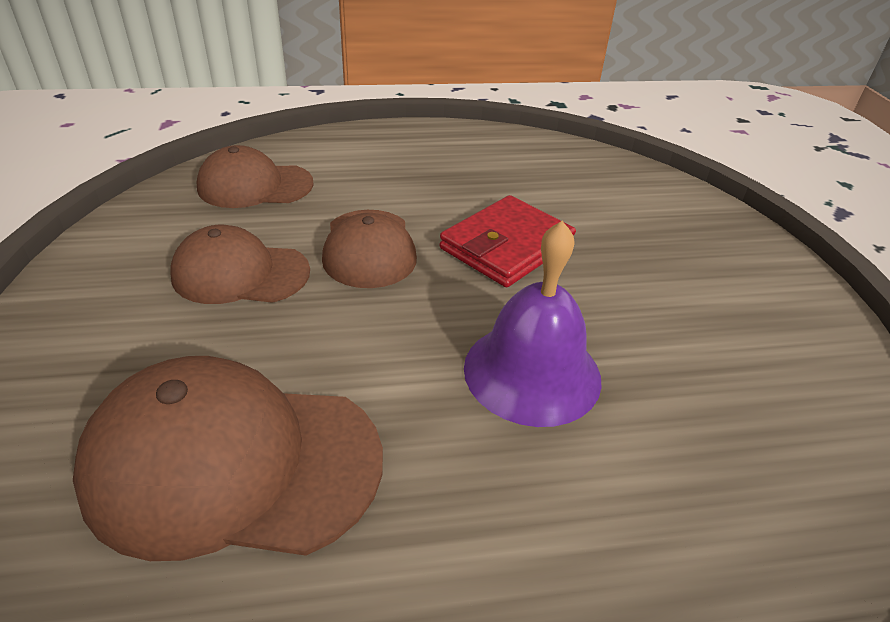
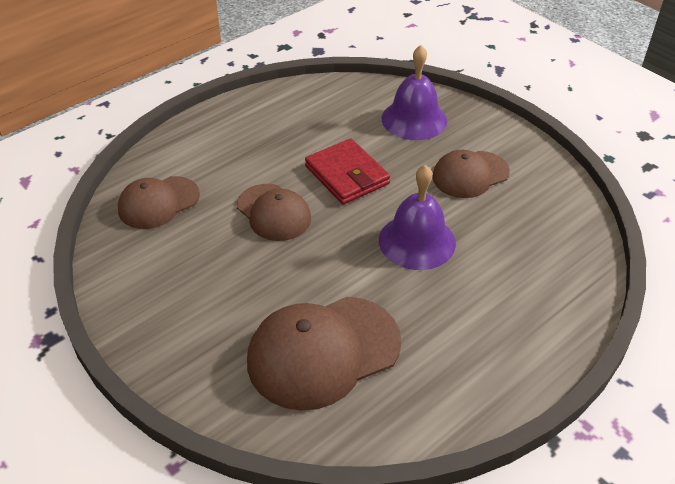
camera: 30 degrees left, 5 degrees up
brown cap [170,225,310,304] -> brown cap moved to [432,150,510,198]
red wallet [439,195,576,287] -> red wallet turned 45 degrees counterclockwise [305,139,390,204]
none -> purple bell [382,45,447,140]

